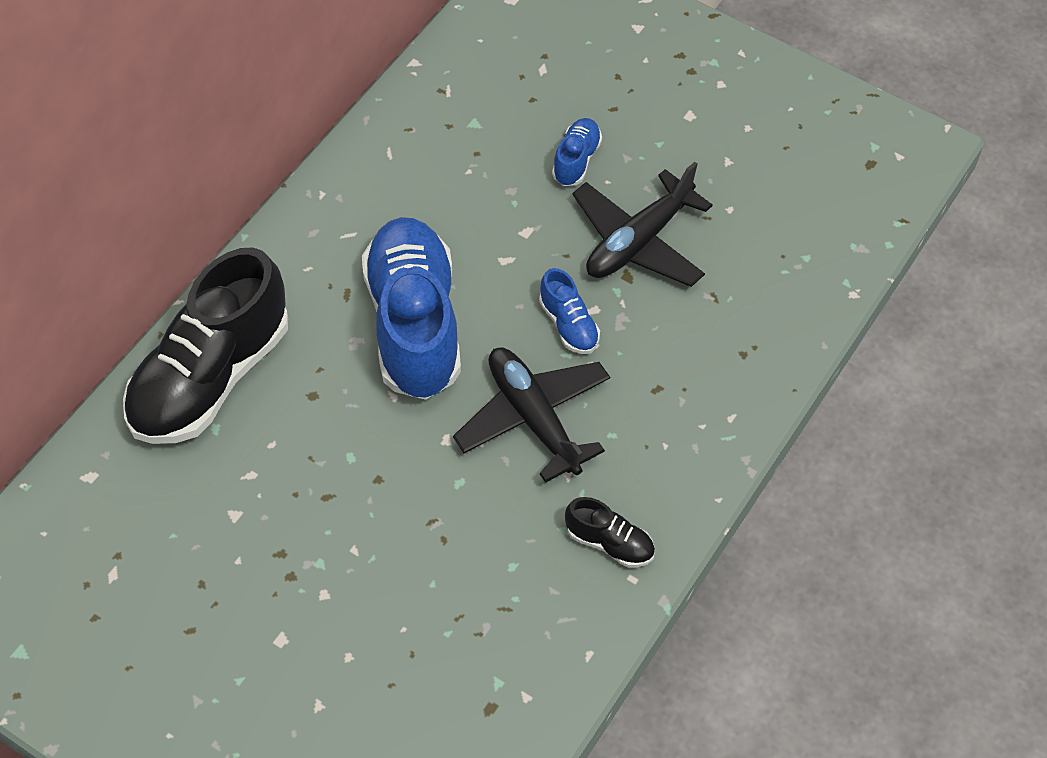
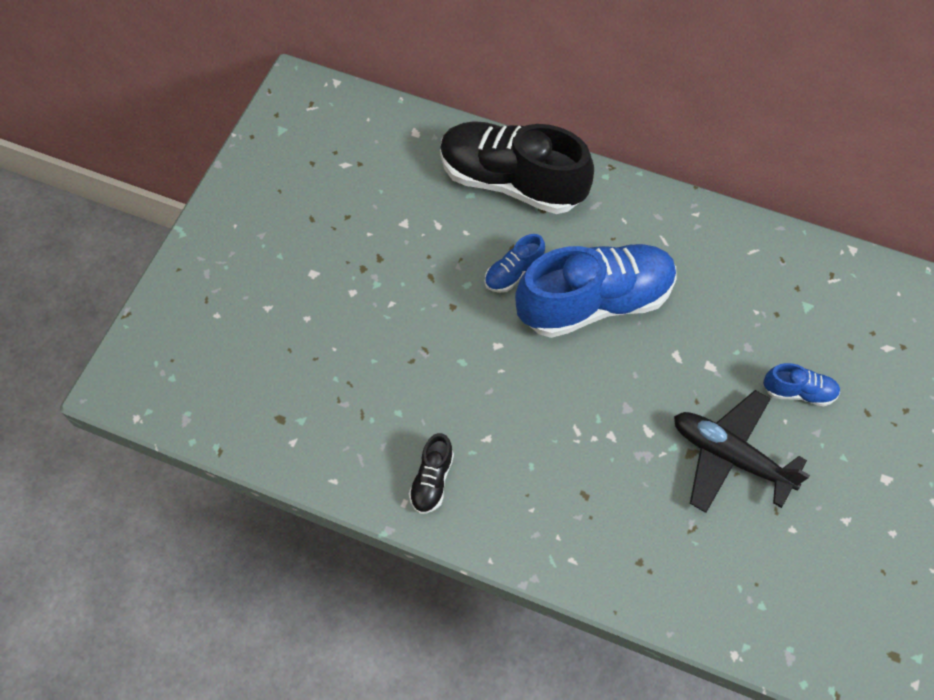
camera: 80 degrees right, 5 degrees up
black plane [453,348,610,483] -> none
blue shoe [539,268,600,354] -> blue shoe moved to [485,234,545,293]

